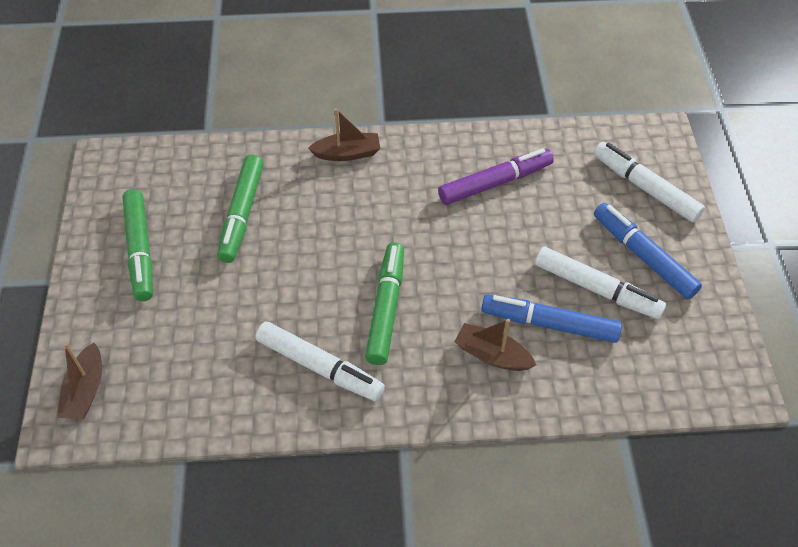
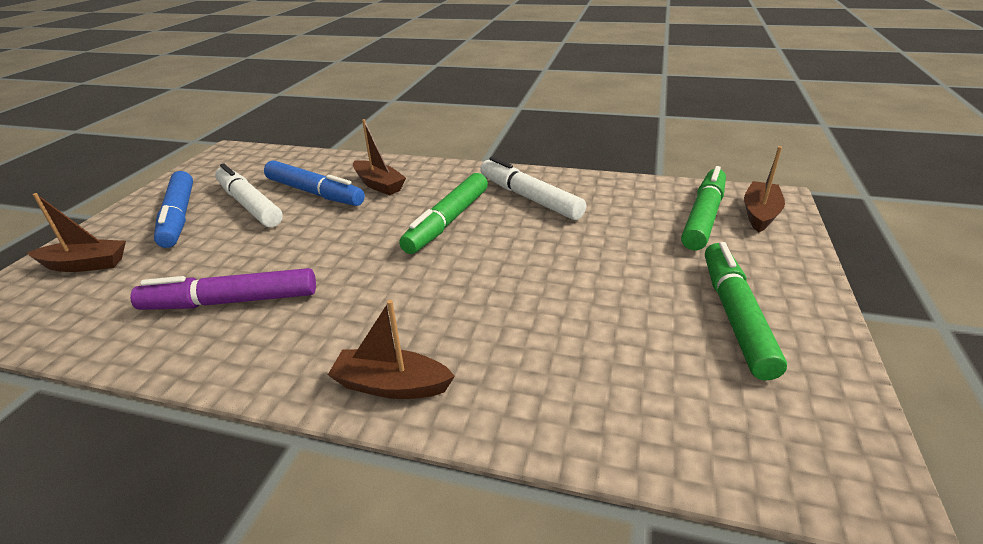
camera: 160 degrees left, 20 degrees down
green marker [217,155,263,263] -> green marker moved to [681,166,726,251]
white marker [594,142,705,222] -> brown boat [27,193,126,272]

